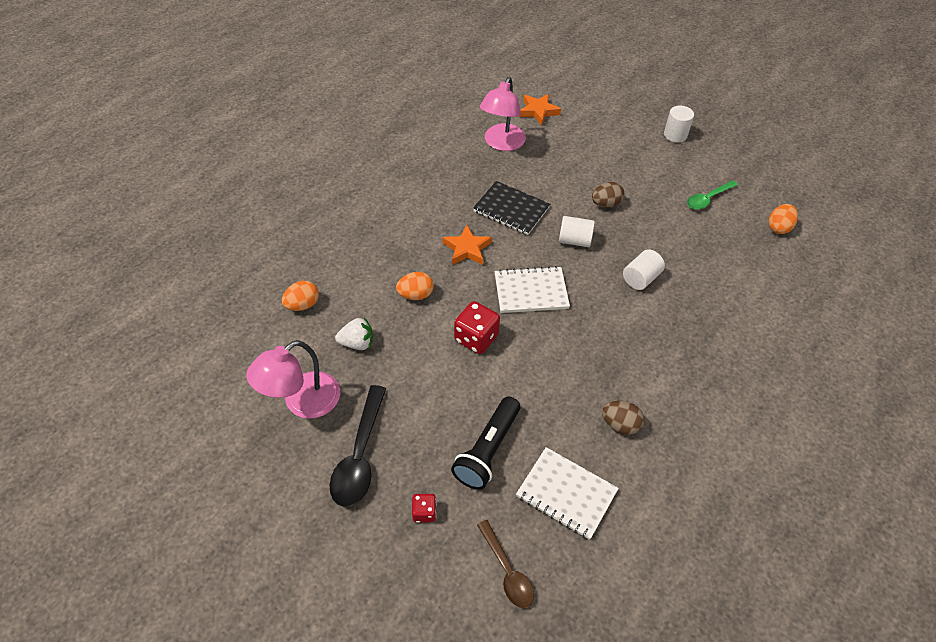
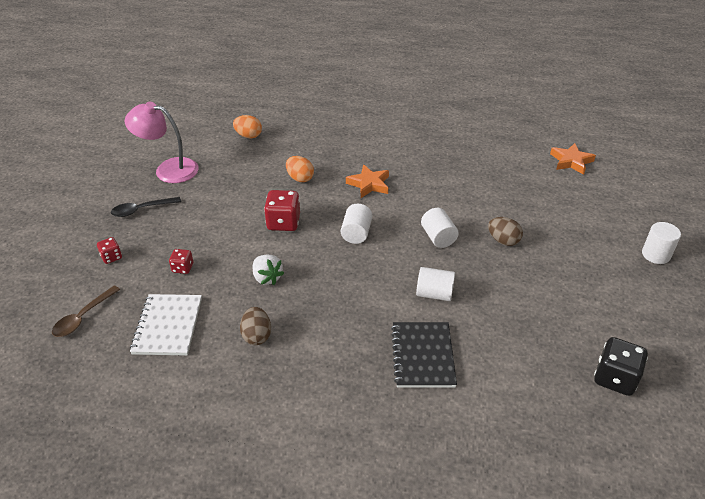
camera: 60 degrees right, 10 degrees down
black spoon [330,385,386,507] -> black spoon [111,197,181,217], size x0.64
white strawberry [335,317,373,350] -> white strawberry moved to [252,255,284,285]
black flashlight [451,396,520,490] -> red dice [169,249,193,274]
black notebook [473,181,550,235] -> black notebook moved to [391,322,457,388]
pink lamp [480,77,526,151] -> none
white notebook [495,266,570,313] -> white cylinder [341,204,372,244]
green spoon [687,180,738,210] -> none
orange egg [768,204,798,234] -> black dice [594,337,648,396]

